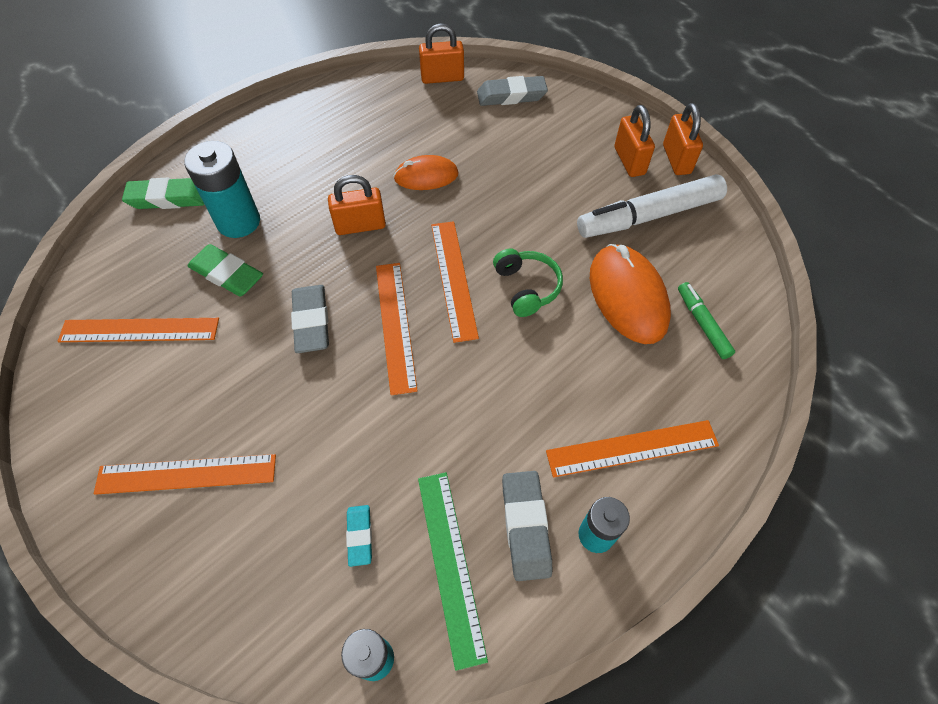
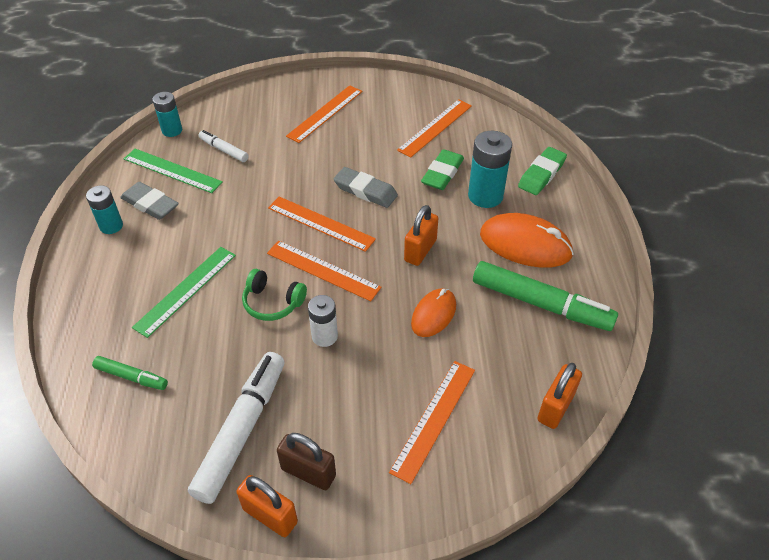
camera: 130 degrees right, 10 degrees down
green eraser [187,244,263,296] -> green eraser turned 45 degrees counterclockwise [421,149,464,190]
turquoise eraser [346,505,372,567] -> white marker [199,130,249,162]
grey eraser [477,76,548,106] -> none
orange ruler [546,420,719,478] -> orange ruler moved to [389,361,475,484]
orange mouse [590,244,671,344] -> orange mouse moved to [480,213,574,268]
orange padlock [615,105,655,177] -> brown padlock [277,433,336,490]
none -> green ruler [132,247,236,338]
none -> white battery [308,295,338,347]
none -> green marker [473,261,618,331]

